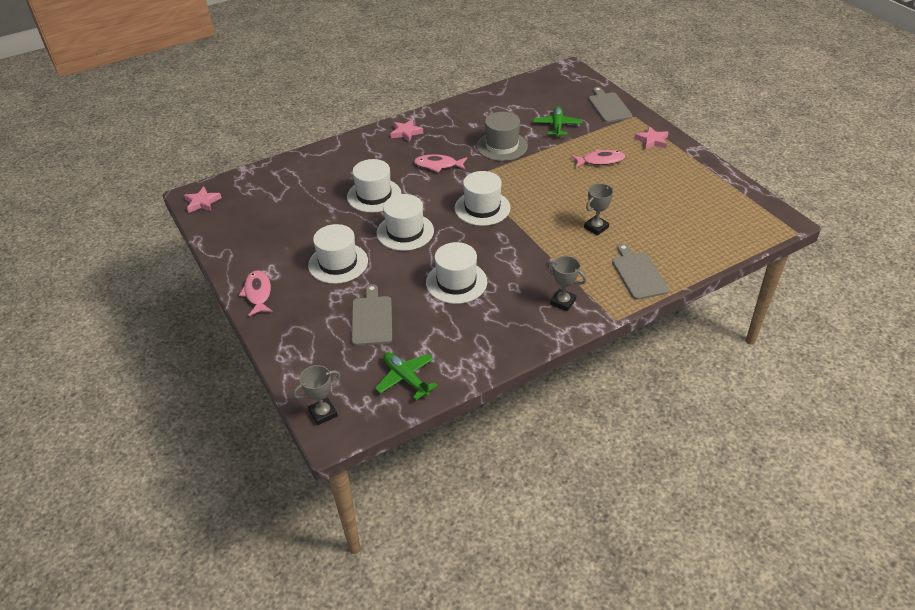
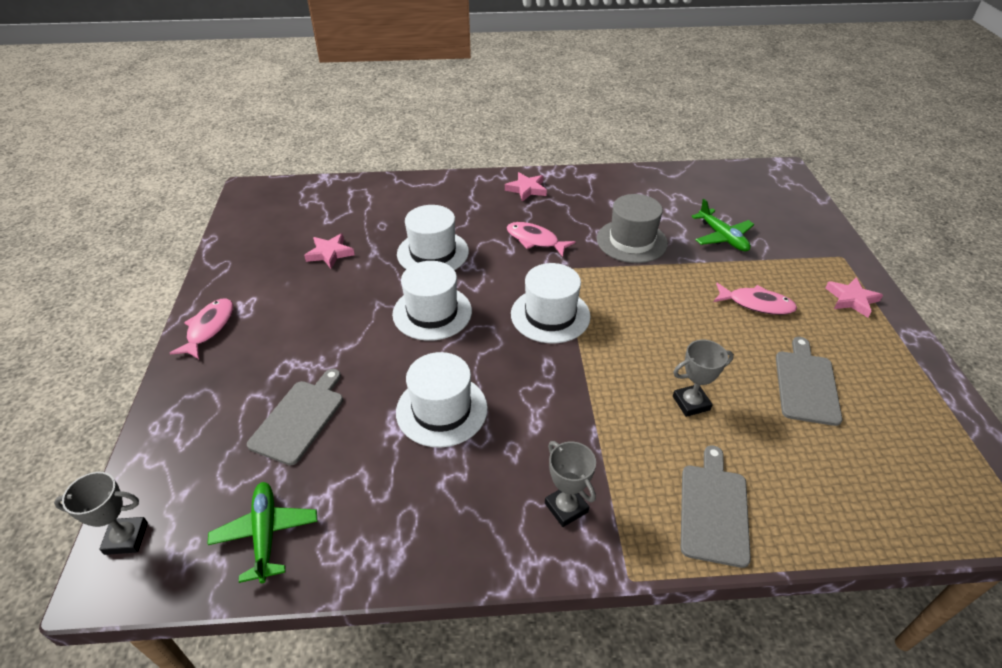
camera: 25 degrees right, 0 degrees up
pink star [184,187,222,213] -> pink star moved to [304,233,355,269]
white hat [308,224,368,284] -> none
green plane [533,106,582,137] -> green plane turned 120 degrees clockwise [691,199,754,251]
grey cutting board [589,87,633,122] -> grey cutting board moved to [776,337,843,426]

